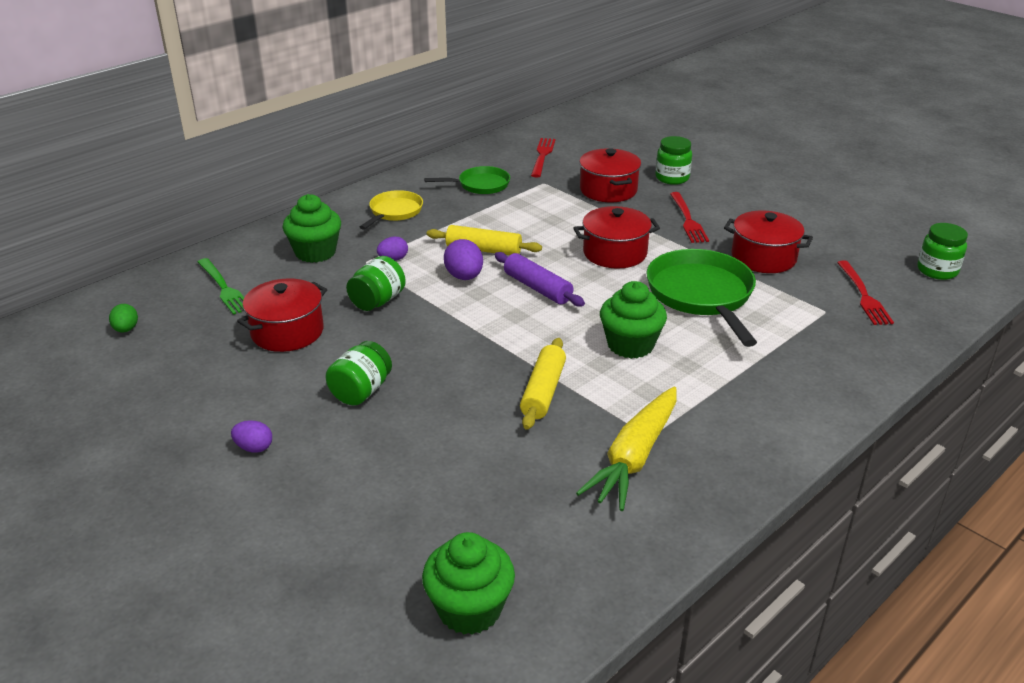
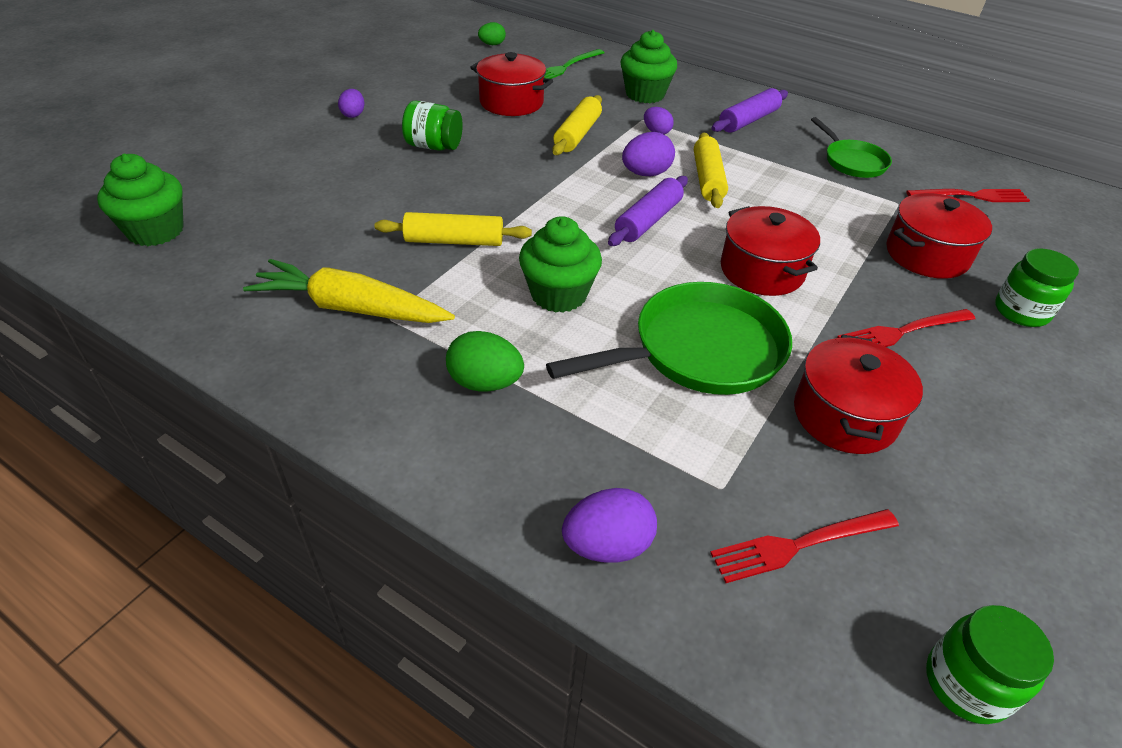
camera: 75 degrees right, 10 degrees up
green jar [346,256,406,311] -> yellow rolling pin [552,95,602,155]
yellow pan [360,190,423,230] -> purple rolling pin [711,88,788,133]
none -> green egg [446,331,524,391]
none -> purple egg [562,488,657,563]

